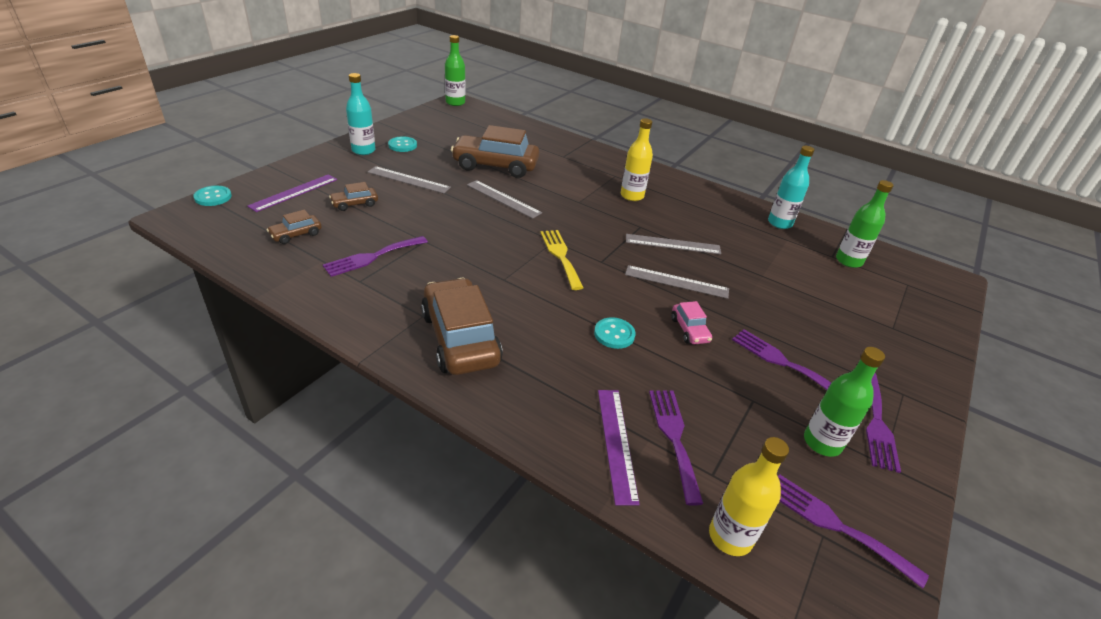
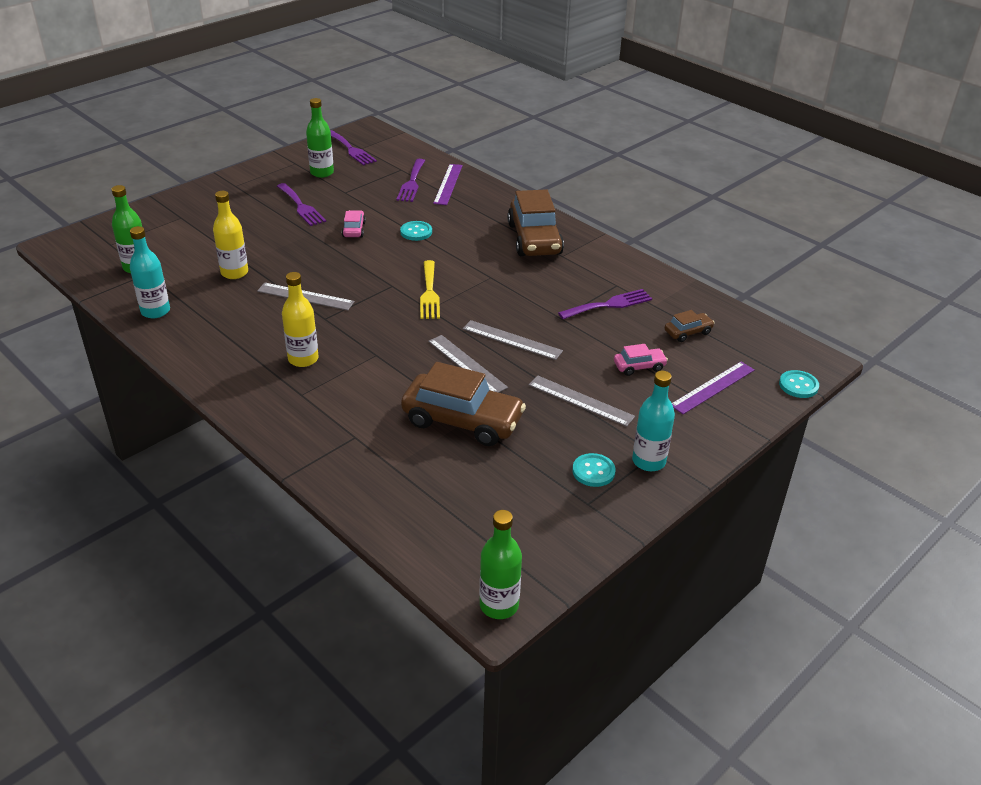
camera: 165 degrees left, 0 degrees up
brown car [329,182,378,211] -> pink car [614,344,668,376]
grey ruler [625,265,729,299] -> grey ruler moved to [463,320,563,360]
yellow bottle [709,437,789,556] -> yellow bottle moved to [213,191,248,279]
purple fork [866,373,901,473] -> none

